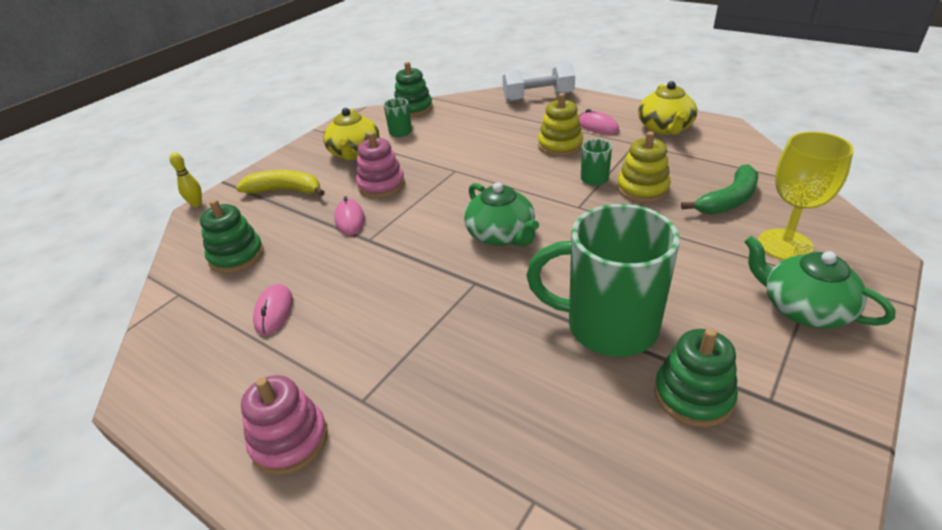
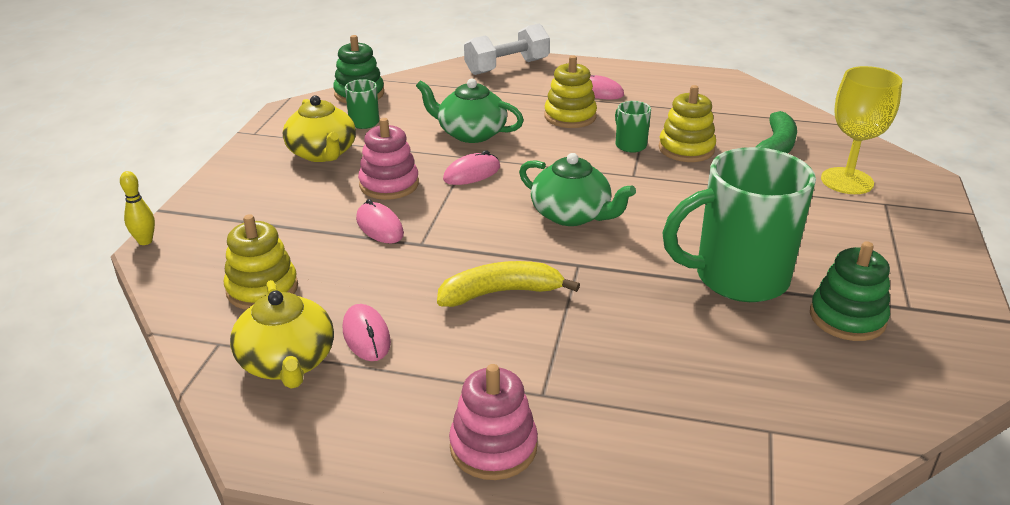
camera: 25 degrees left, 5 degrees down
green stacking toy [200,199,264,273] -> yellow stacking toy [224,214,298,310]
yellow banana [236,170,325,196] -> yellow banana moved to [437,261,580,307]
yellow teapot [638,81,697,135] -> yellow teapot moved to [230,280,334,389]
green teapot [744,236,895,329] -> green teapot moved to [416,78,524,143]
none -> pink mouse [443,150,500,185]

